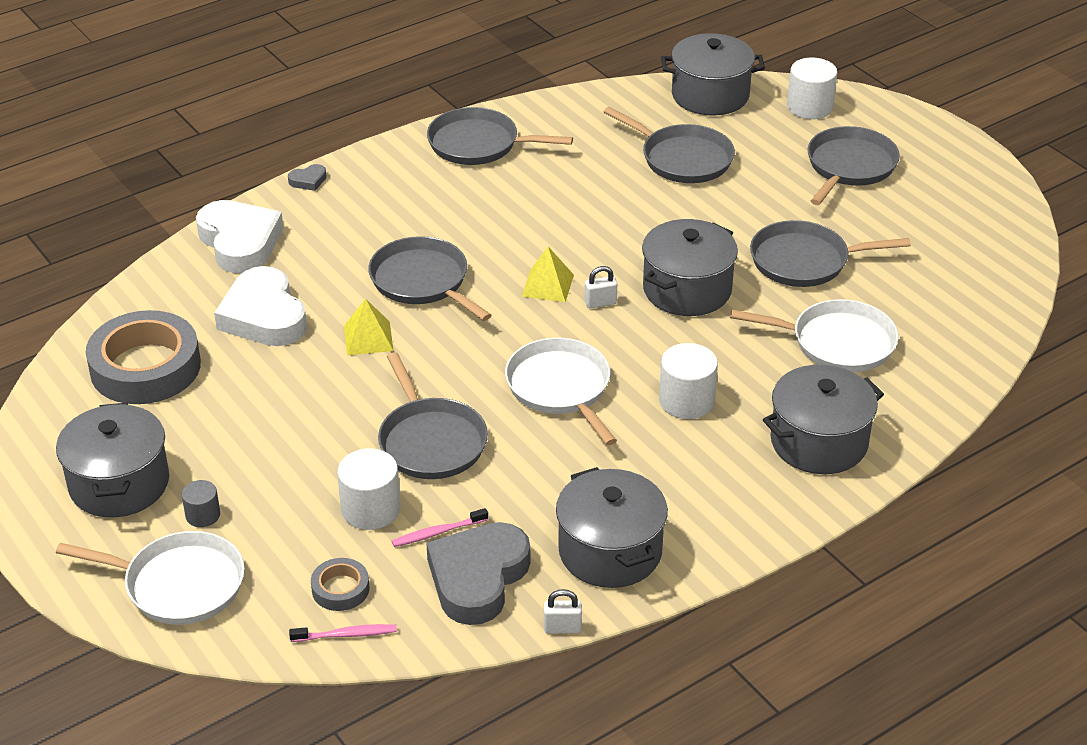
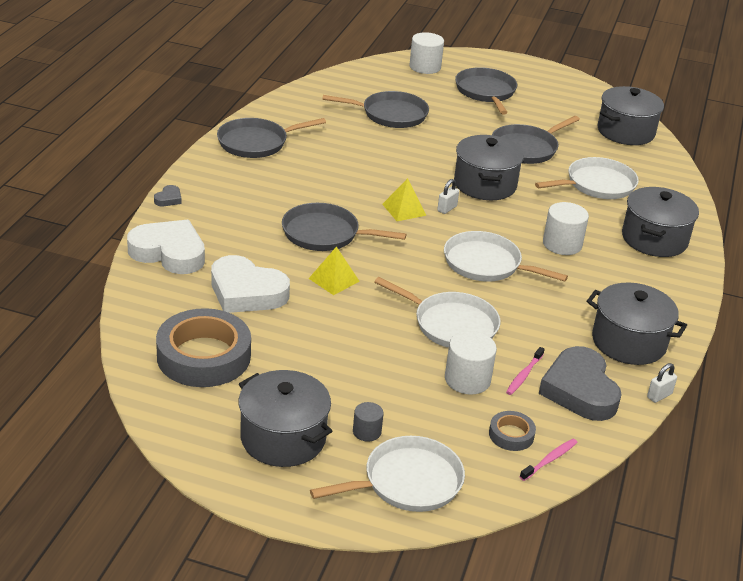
camera: 40 degrees left, 5 degrees down
grey pan [378,352,488,479] -> white pan [374,277,500,348]
grey pot [661,33,765,116] -> grey pot moved to [597,86,664,145]

